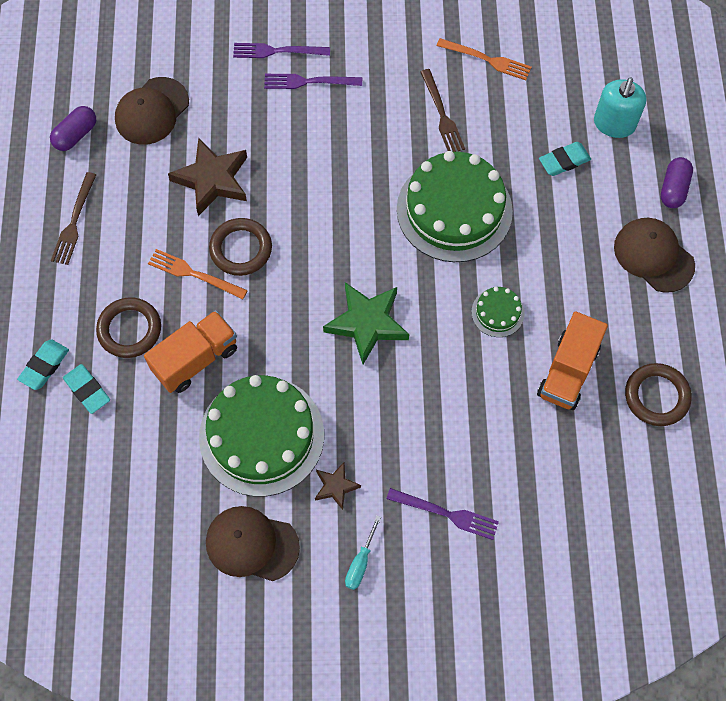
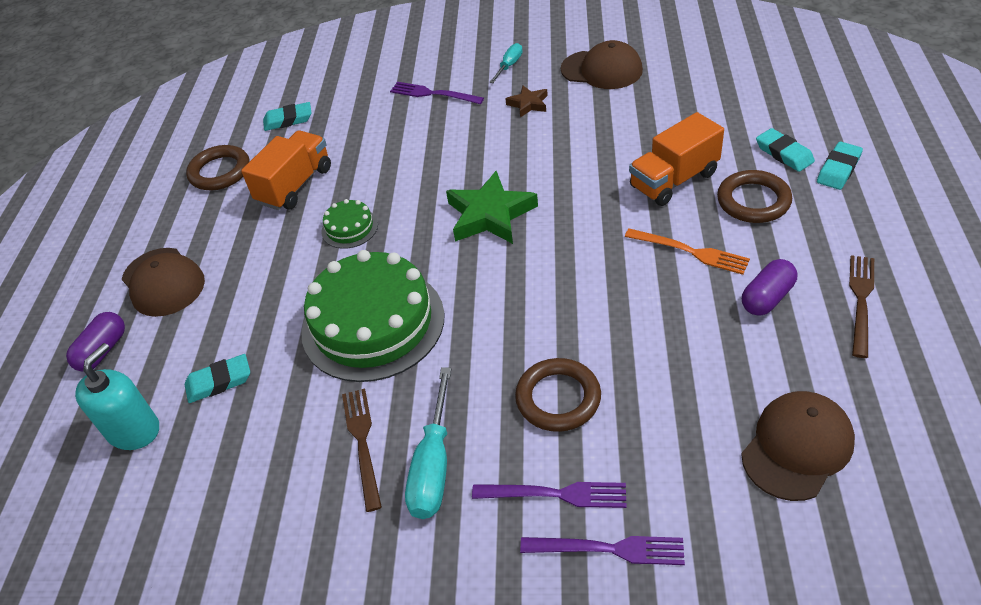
camera: 170 degrees left, 20 degrees down
purple capsule [50,106,96,151] -> purple capsule moved to [742,259,797,316]
brown star [168,138,247,216] -> none
green cake [199,375,324,497] -> none
brown ring [209,218,272,276] -> brown ring moved to [515,358,601,432]
orange fork [437,38,532,80] -> none
none -> turquoise eraser [263,102,312,131]
none -> turquoise screwdriver [405,367,452,519]

